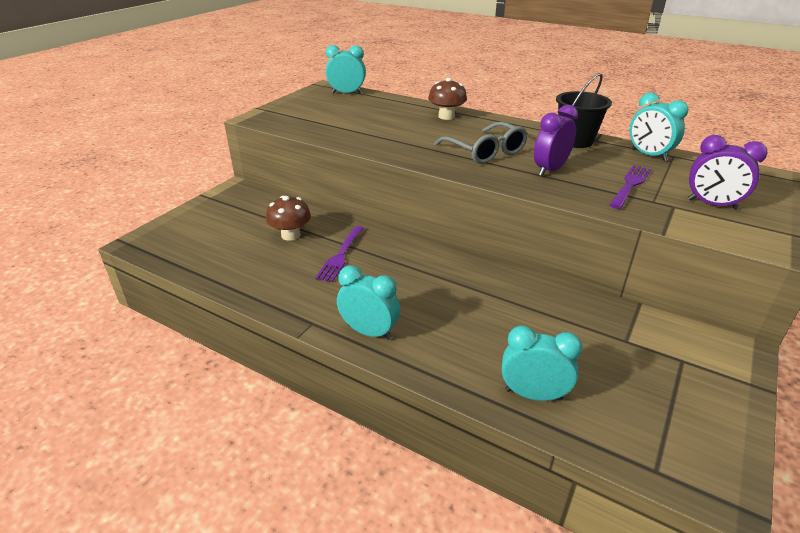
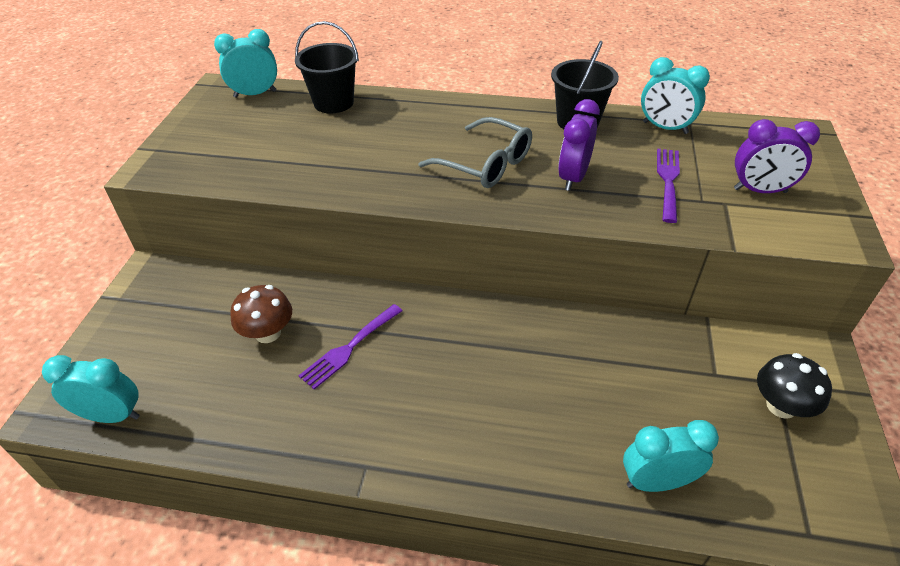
camera: 20 degrees left, 10 degrees up
purple fork [315,226,364,282] -> purple fork turned 45 degrees clockwise [298,304,402,390]
turquoise clock [337,265,400,340] -> turquoise clock moved to [42,355,140,423]
brown mushroom [428,78,467,120] -> none
none -> black bucket [295,21,359,113]
none -> black mushroom [757,353,832,419]

